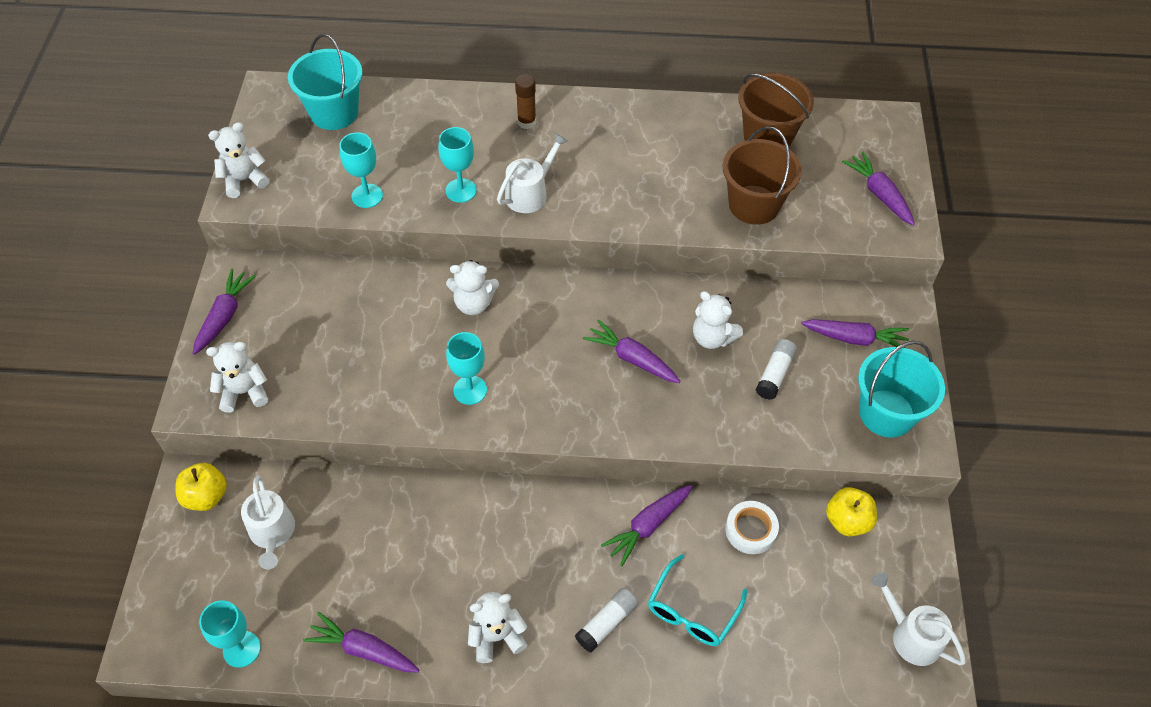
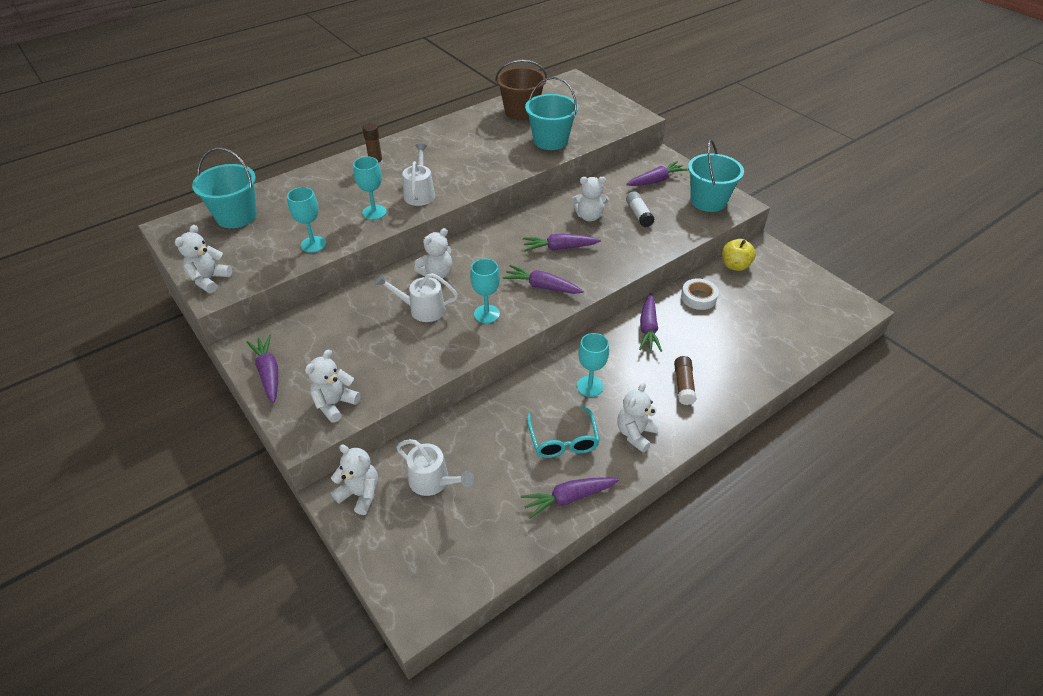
camera: 40 degrees left, 10 degrees down
yellow apple [176,463,227,511] -> white teddy bear [331,444,378,515]
turquoise goblet [199,600,261,668] -> turquoise goblet moved to [577,333,609,397]
white glue stick [575,588,638,652] -> brown glue stick [674,356,696,405]
turquoise glasses [648,554,748,646] -> turquoise glasses moved to [527,406,600,458]
brown bucket [723,126,802,225] -> turquoise bucket [525,77,578,150]
purple carrot [842,151,915,226] -> purple carrot moved to [502,265,583,294]
white watering can [871,572,966,666] -> white watering can moved to [375,273,458,322]

